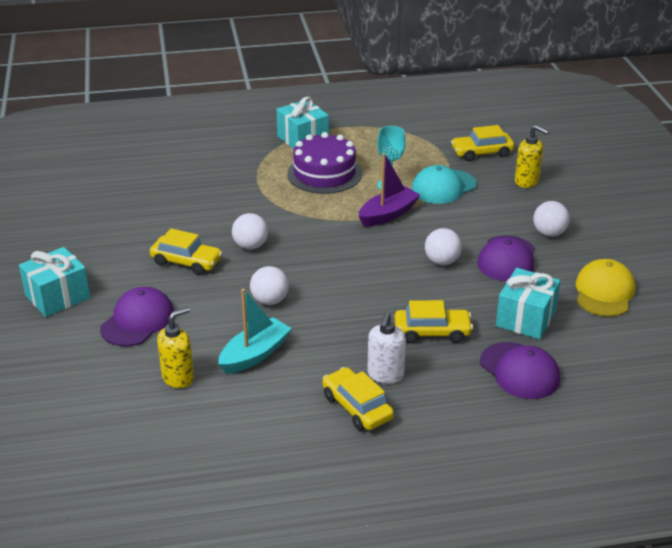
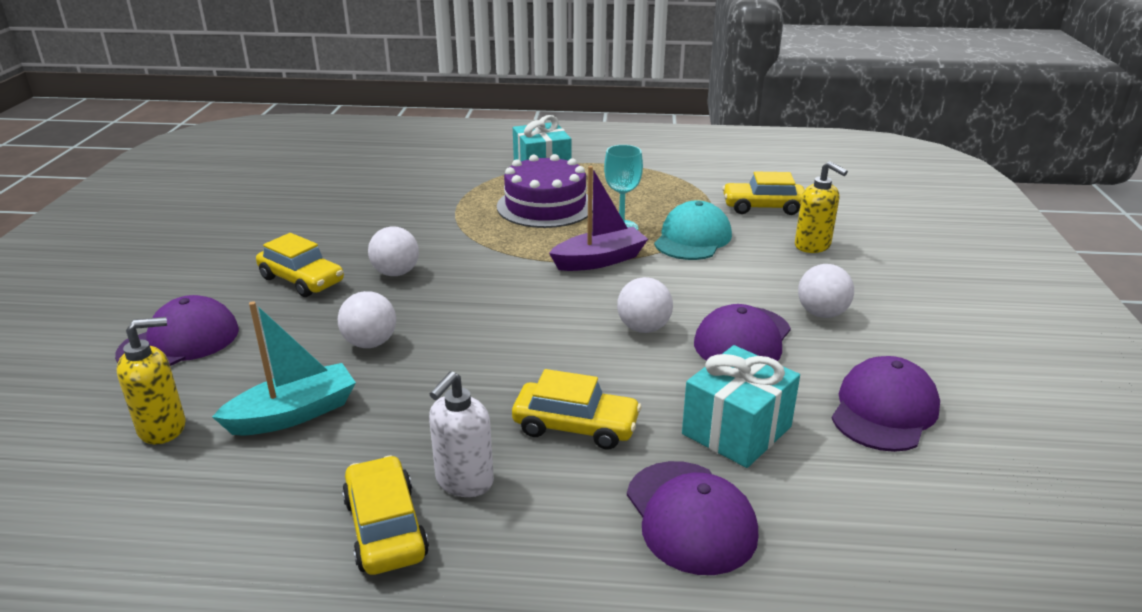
camera: 15 degrees right, 5 degrees down
turquoise gift [19,247,90,317] -> none
turquoise cap [412,165,477,204] -> turquoise cap turned 135 degrees clockwise [654,200,732,260]
yellow cap [576,259,635,317] -> purple cap [831,356,940,452]

